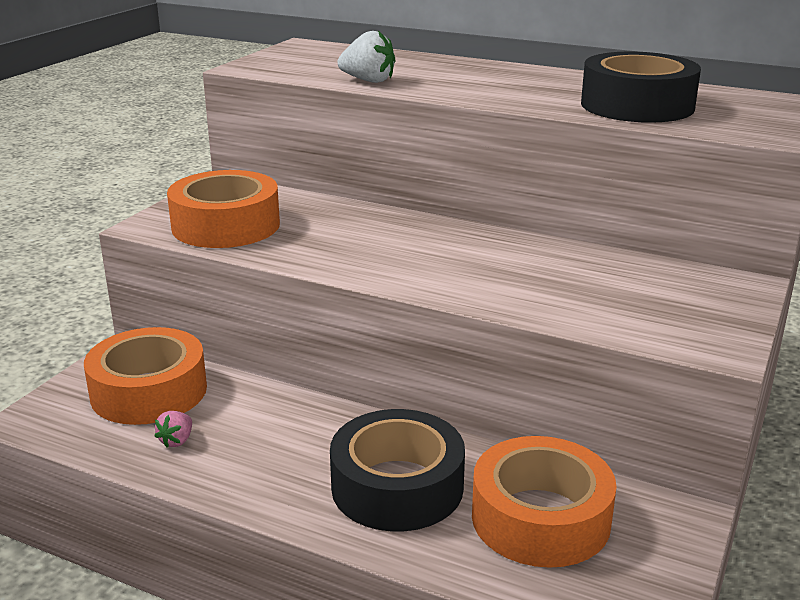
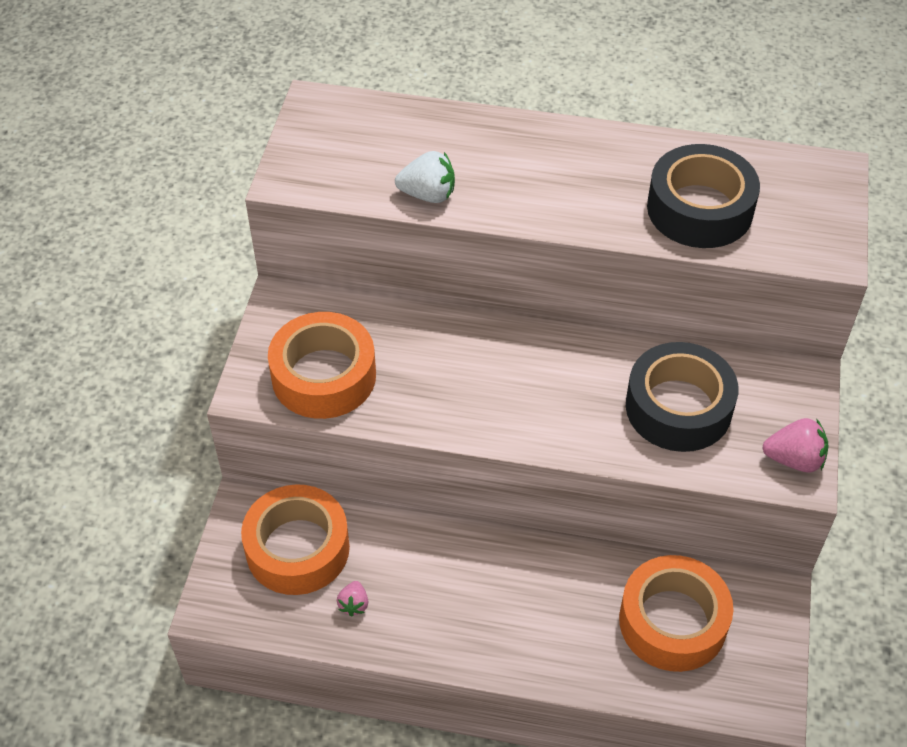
camera: 15 degrees left, 25 degrees up
black tape [330,409,465,531] -> black tape moved to [626,342,738,452]
none -> pink strawberry [762,418,829,473]

